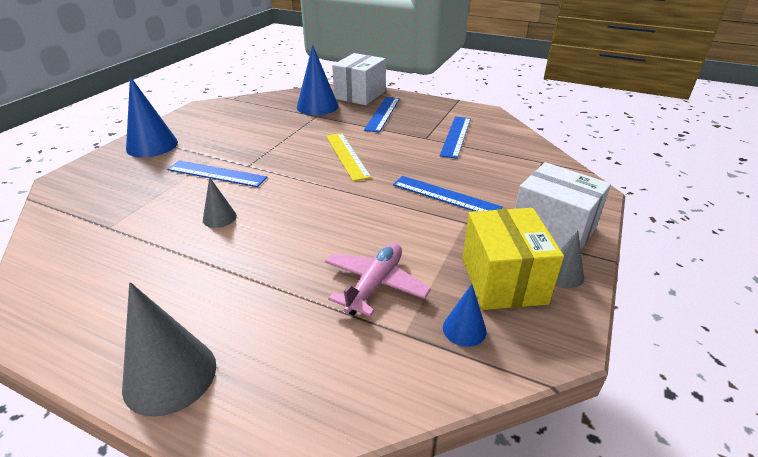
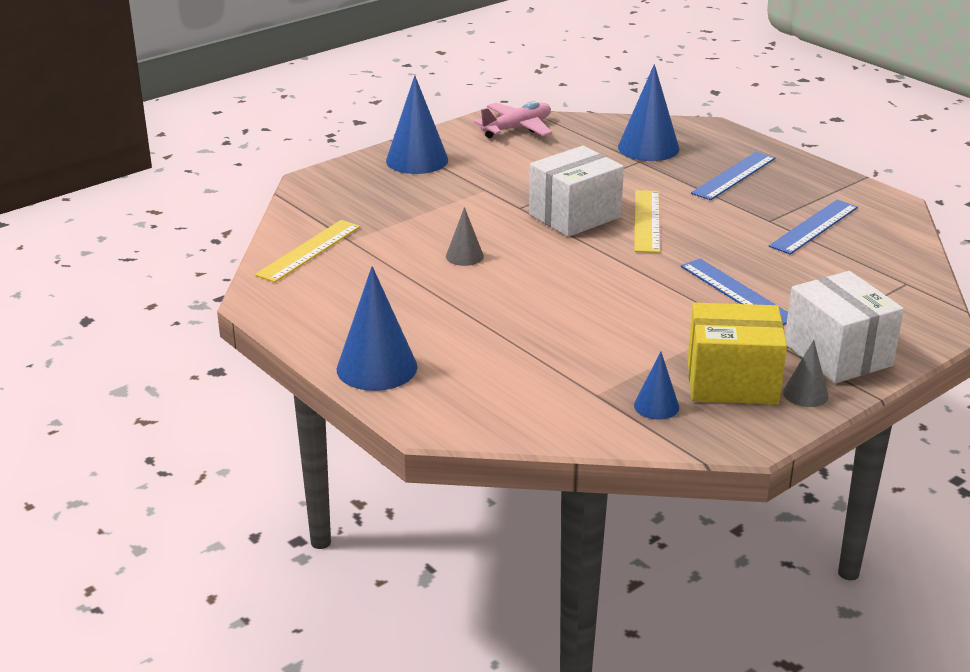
camera: 25 degrees right, 5 degrees down
grey cone [122,282,216,417] -> blue cone [337,266,418,391]
blue ruler [167,160,268,187] -> none
pink plane [325,243,431,317] -> pink plane moved to [474,101,552,138]
white box [332,53,386,105] -> white box moved to [529,145,624,237]
yellow box [462,208,564,310] -> yellow box turned 75 degrees clockwise [687,302,787,404]
none -> yellow ruler [255,220,360,282]

